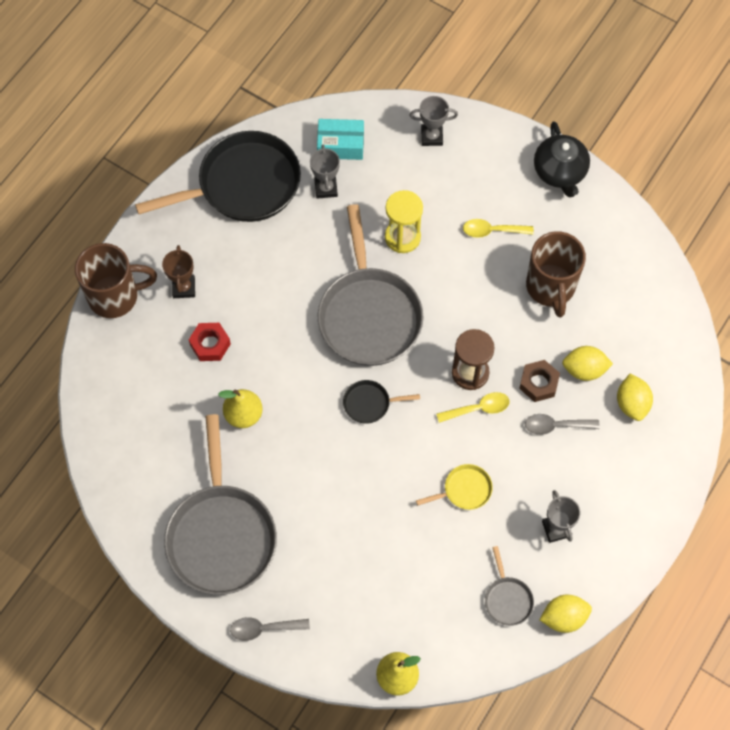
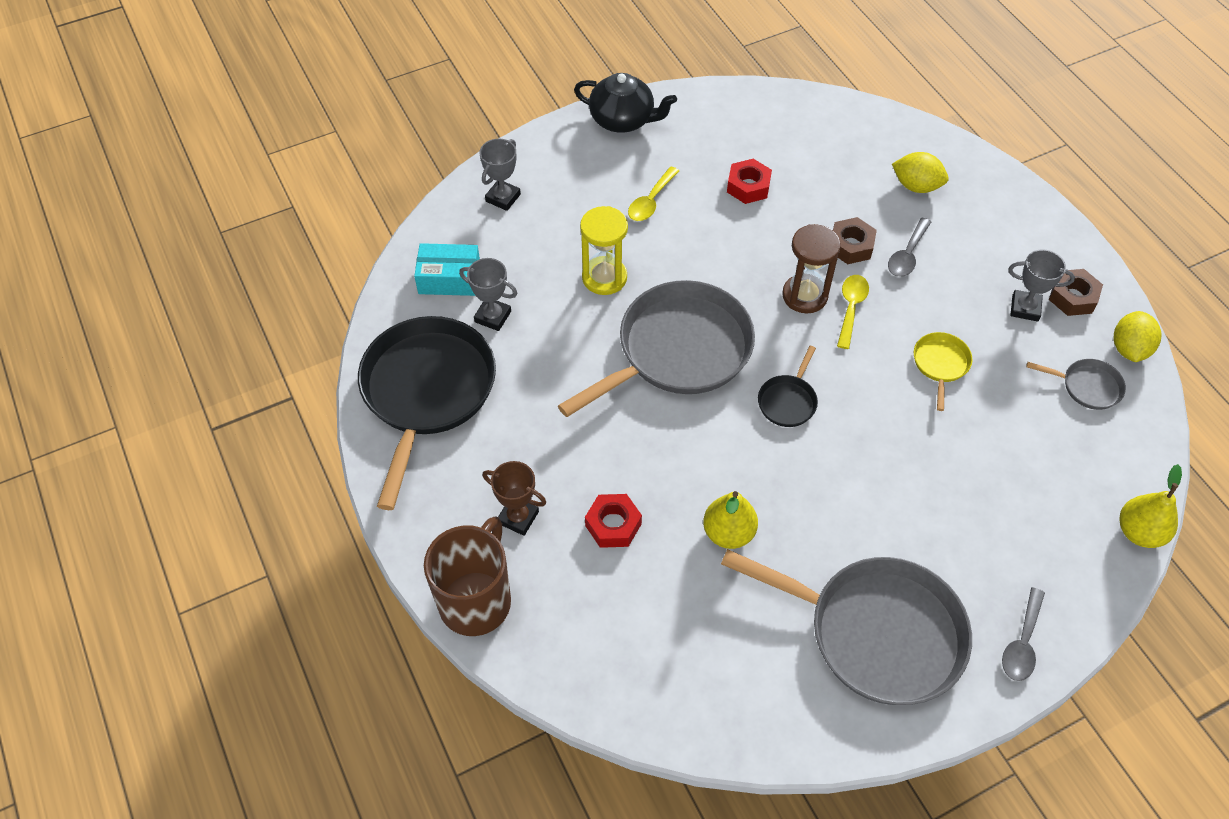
camera: 60 degrees left, 10 degrees down
turquoise box [317,119,364,160] -> turquoise box turned 60 degrees clockwise [414,243,480,296]
grey pan [318,204,423,366] -> grey pan turned 60 degrees counterclockwise [558,280,755,417]
brown mug [526,231,586,318] -> red nut [727,159,772,204]
yellow lemon [562,346,613,381] -> none
none -> brown nut [1049,269,1103,316]

